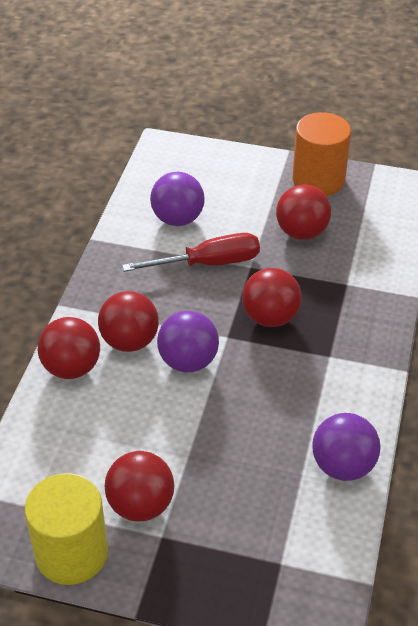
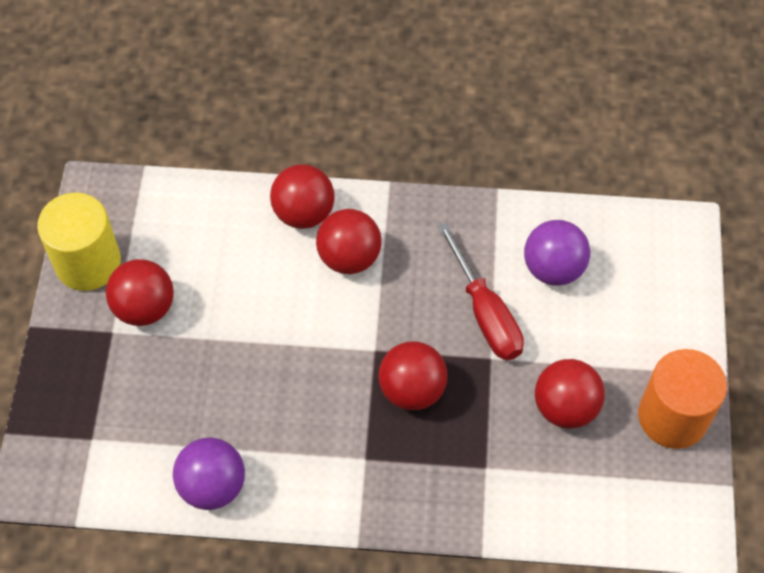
camera: 80 degrees right, 15 degrees up
purple ball [157,311,219,372] -> none

